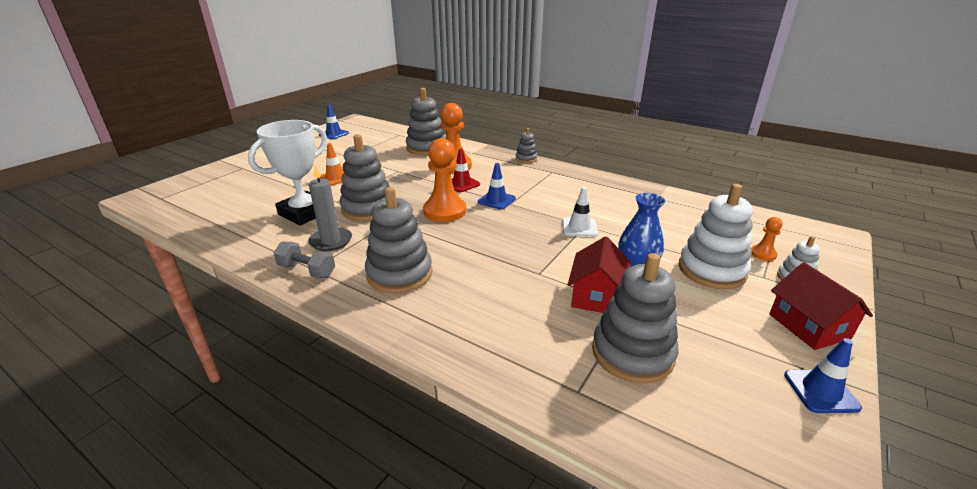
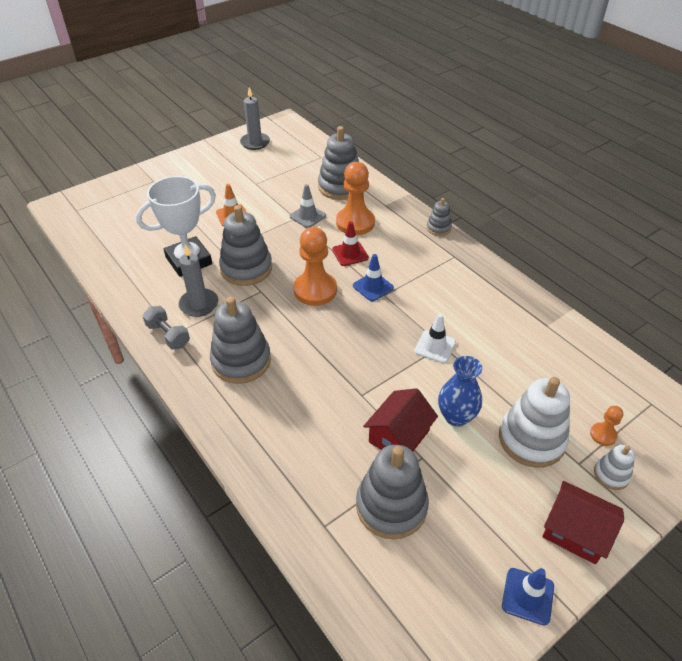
camera: 20 degrees right, 15 degrees up
blue traffic cone [319,105,349,139] -> grey candle [240,87,270,150]
red house [769,262,873,350] -> red house turned 60 degrees counterclockwise [542,481,624,564]
none -> grey traffic cone [290,184,326,228]

